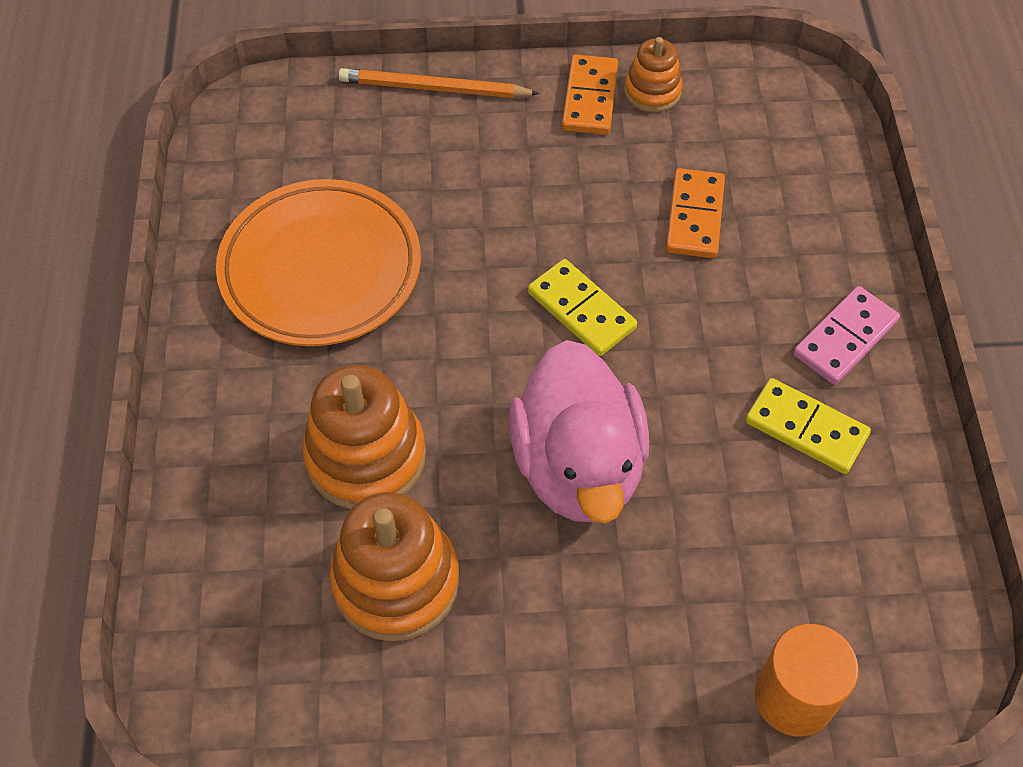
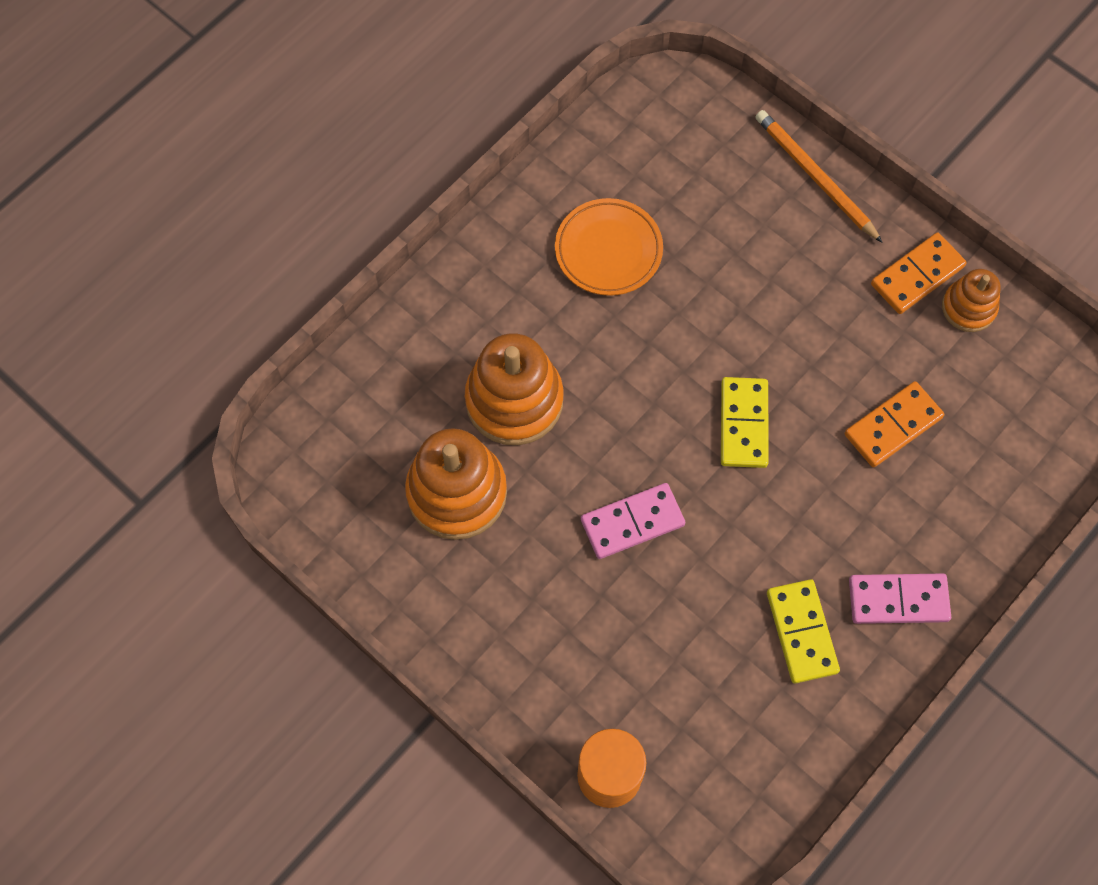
camera: 45 degrees right, 10 degrees up
orange plate [216,179,421,346] -> orange plate [555,198,663,296], size x0.63
pink duck [509,340,649,524] -> pink domino [581,483,685,559]

